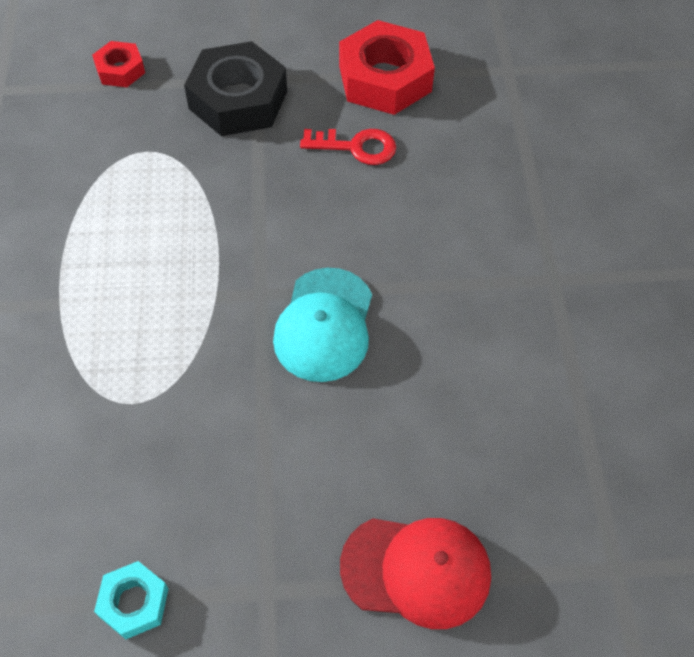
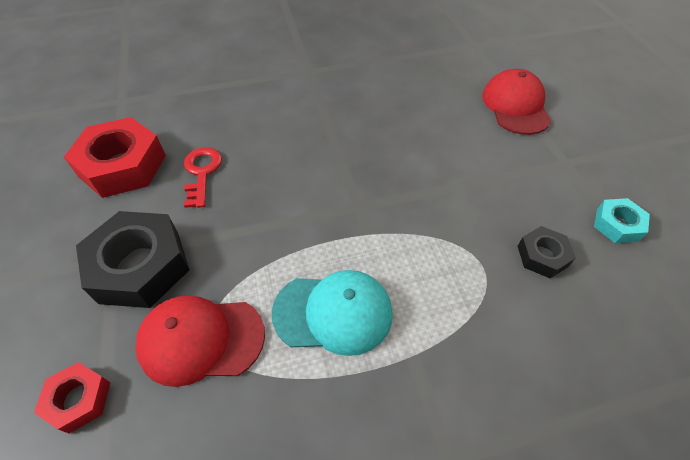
camera: 100 degrees left, 5 degrees down
turquoise cap [273,268,372,382] -> turquoise cap moved to [272,270,393,356]
none -> red cap [135,295,265,387]
none -> black nut [518,226,576,278]

